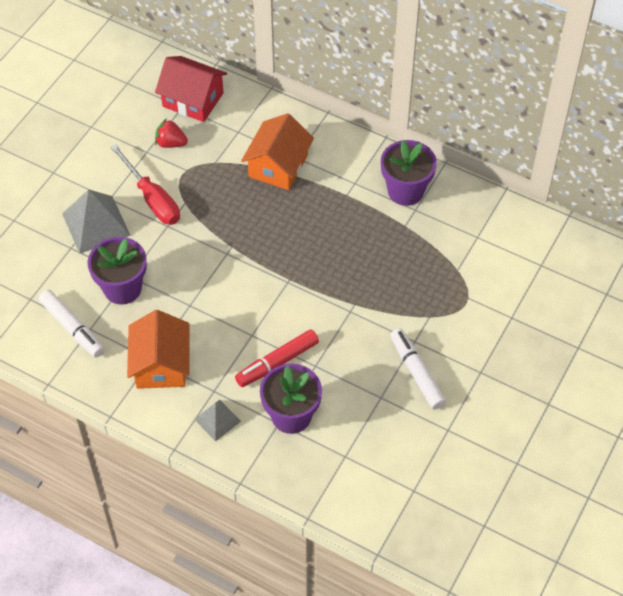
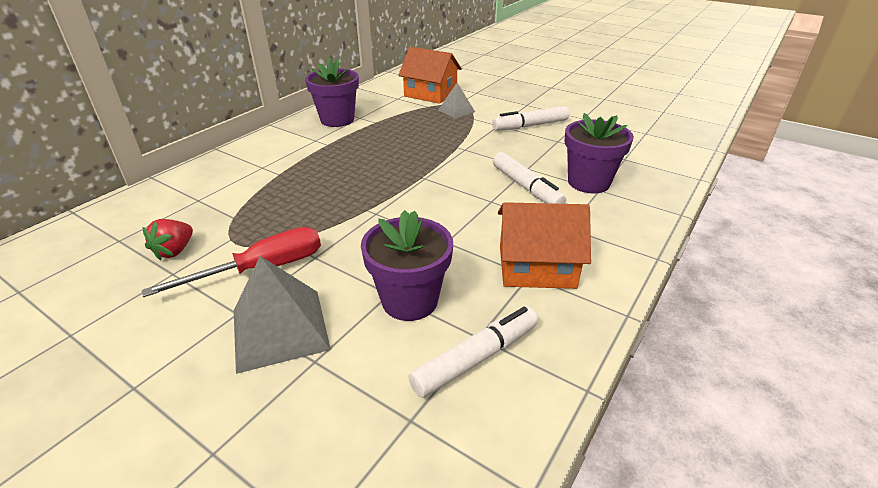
camera: 85 degrees left, 20 degrees down
red house [155,56,227,122] -> none
grey pyramid [194,400,241,441] -> grey pyramid moved to [438,83,475,119]
red marker [235,329,319,387] -> white marker [493,152,566,204]
orange house [241,113,314,190] -> orange house moved to [398,47,462,104]

